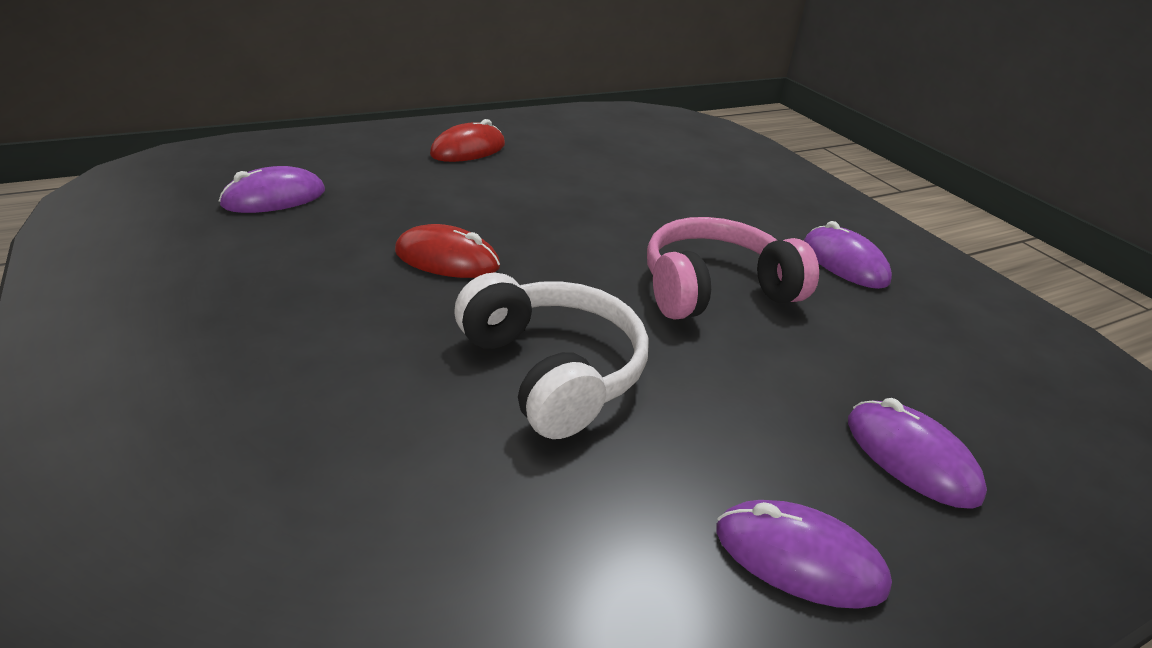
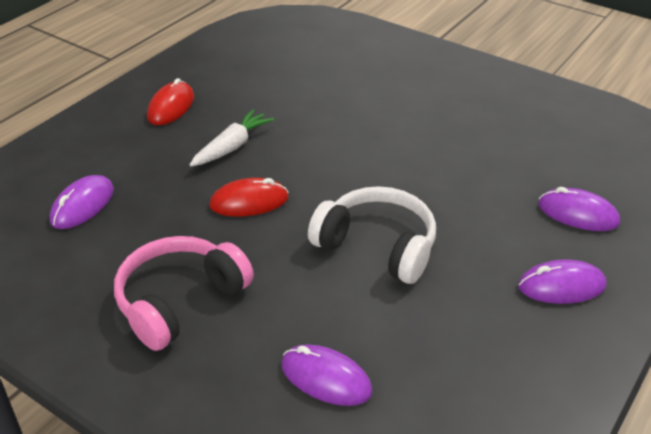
camera: 25 degrees left, 5 degrees up
pink headphones [647,217,819,320] -> pink headphones moved to [114,236,254,351]
purple mouse [804,221,892,289] -> purple mouse moved to [281,345,373,406]
none -> white carrot [189,109,274,166]

